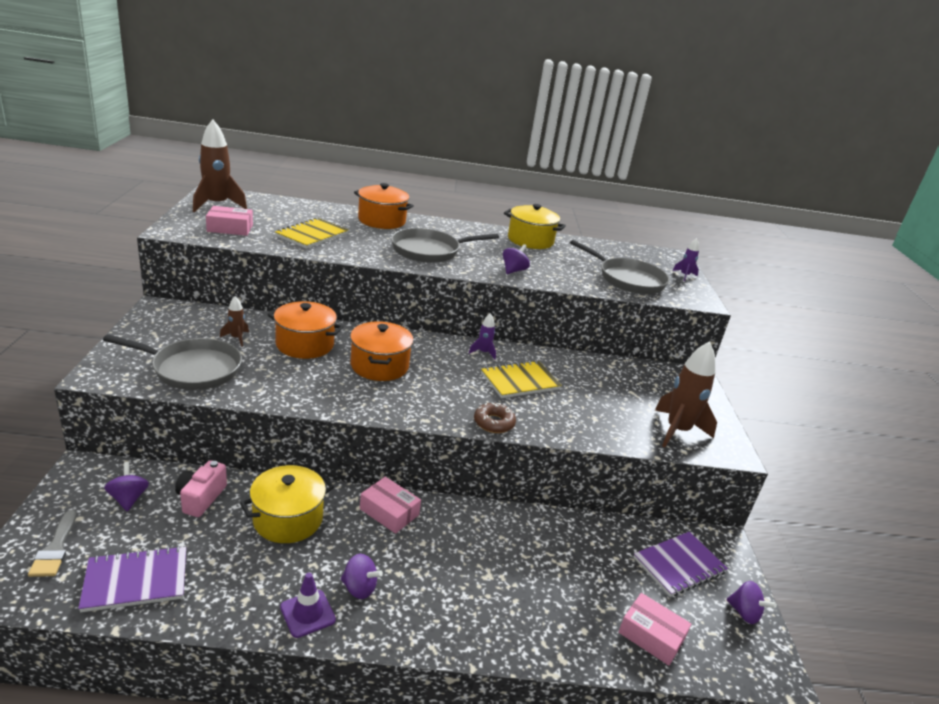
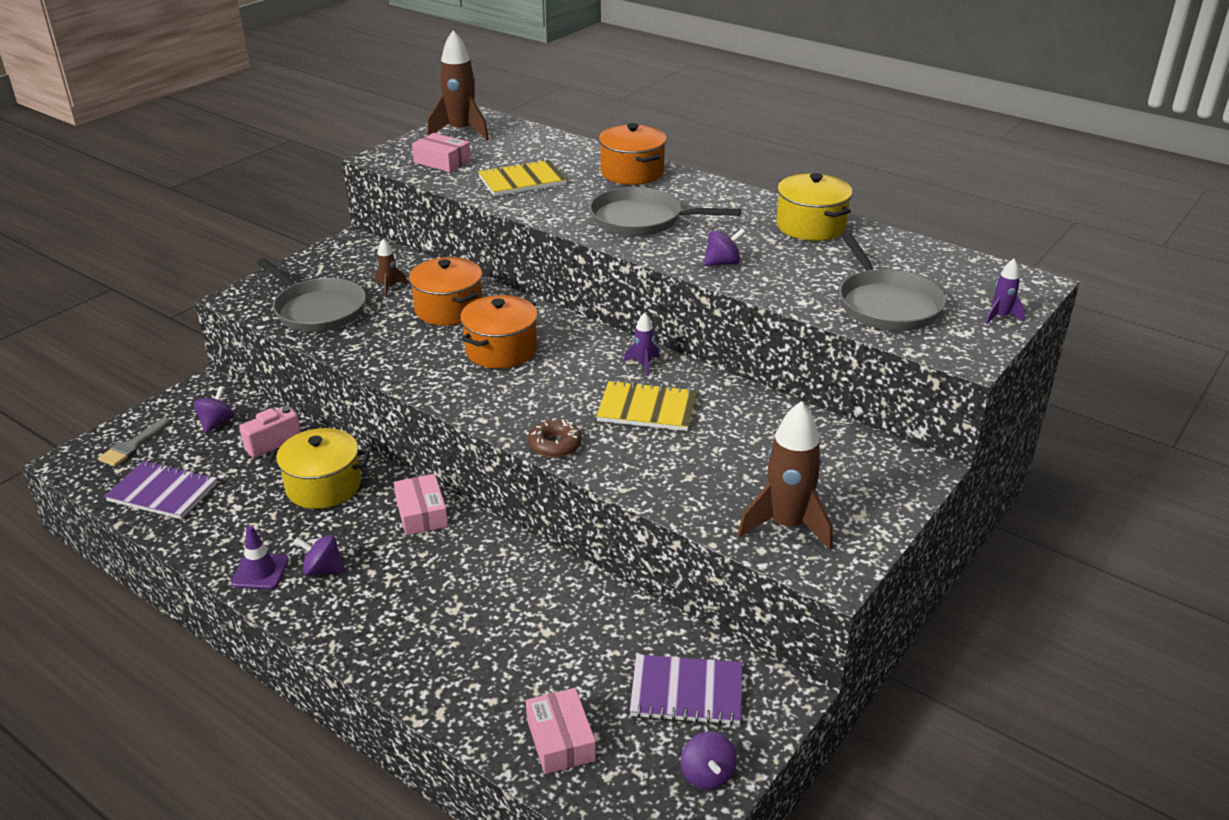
camera: 40 degrees right, 5 degrees up
purple spinning top [341,554,383,599] -> purple spinning top turned 135 degrees clockwise [294,535,345,576]

